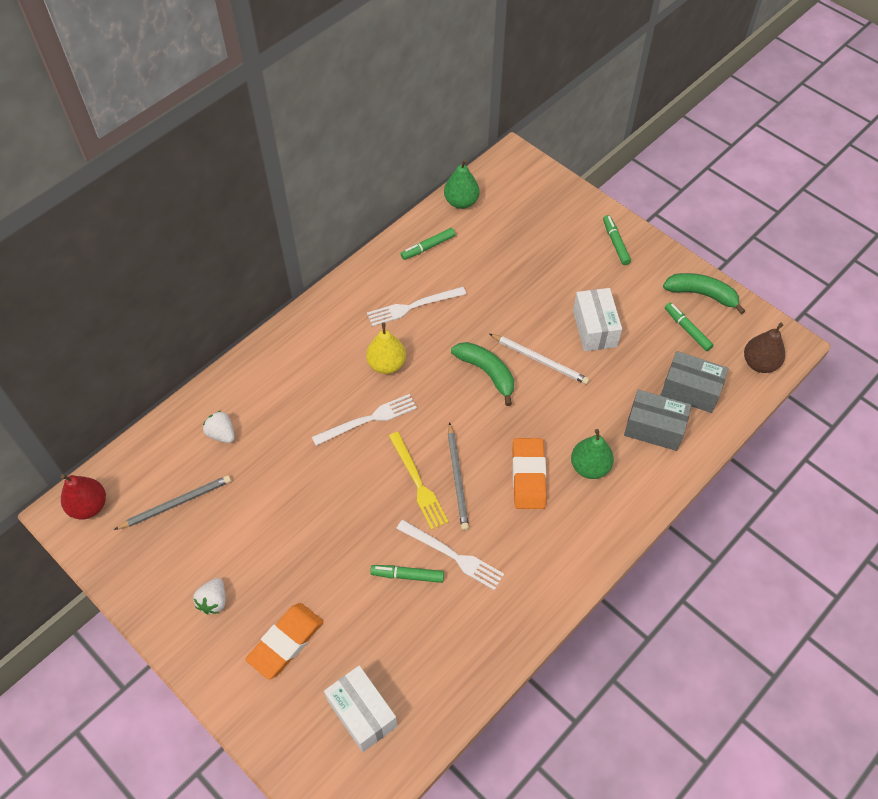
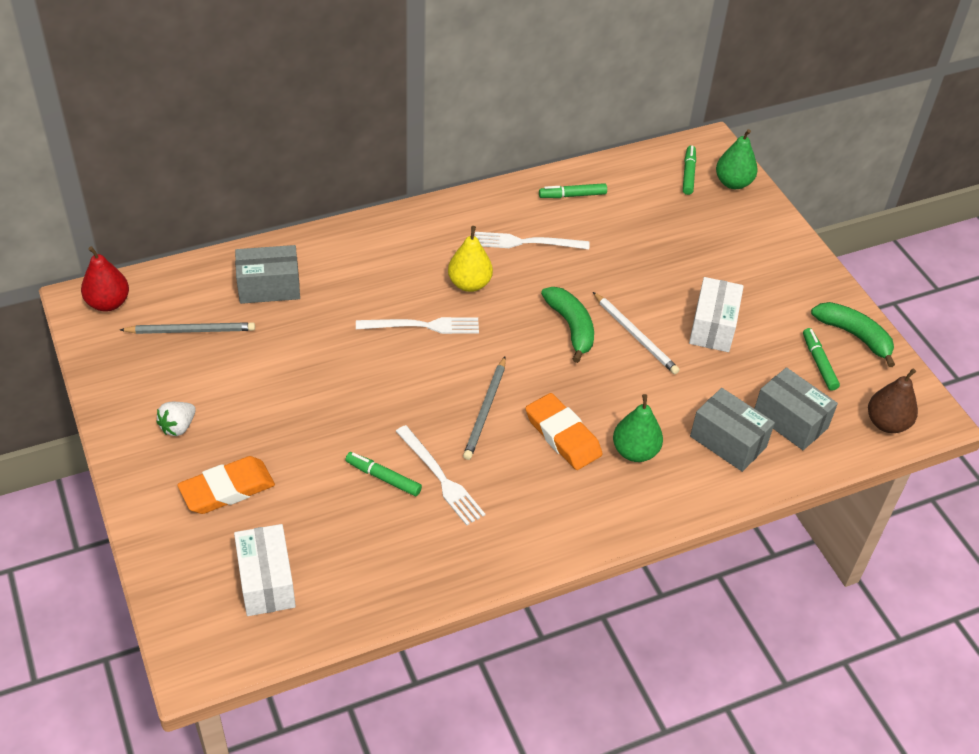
camera: 20 degrees right, 10 degrees down
white strawberry [203,411,235,443] -> grey box [235,245,300,304]
yellow fork [389,432,449,530] -> none
green pear [444,159,480,209] -> green pear moved to [716,129,758,189]
orange eraser [512,438,547,509] -> orange eraser turned 60 degrees counterclockwise [525,393,603,470]
green marker [603,215,631,265] -> green marker moved to [683,145,696,195]

